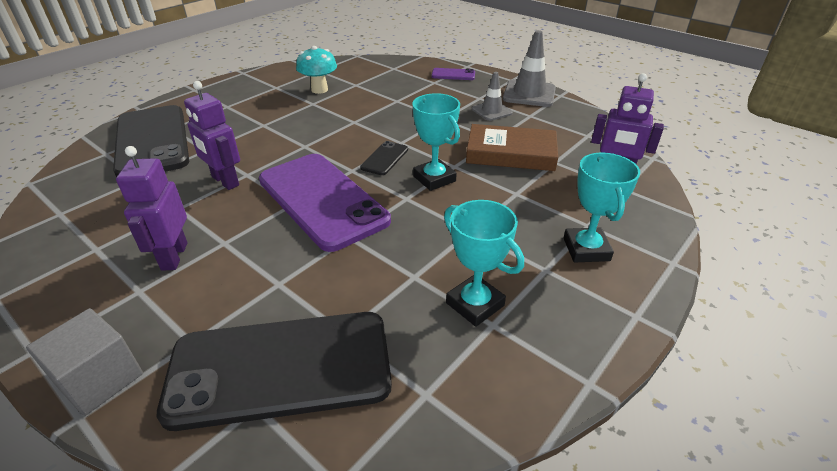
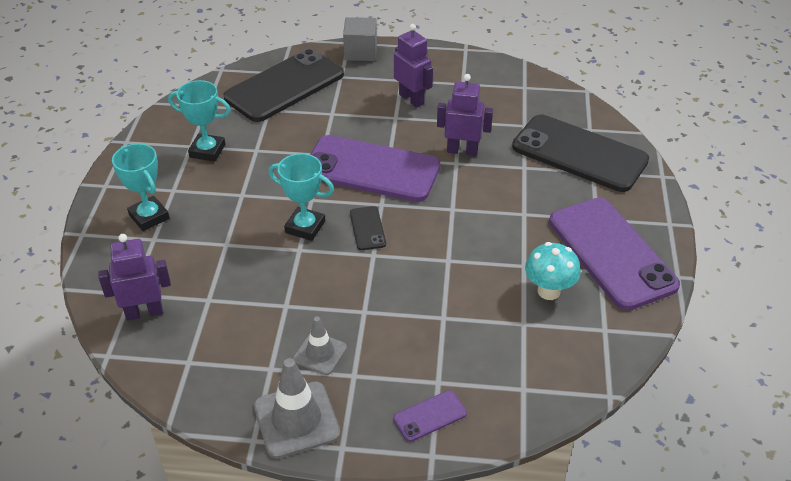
camera: 145 degrees right, 5 degrees up
brown book [466,124,558,171] -> none
none -> purple phone [549,198,680,310]

